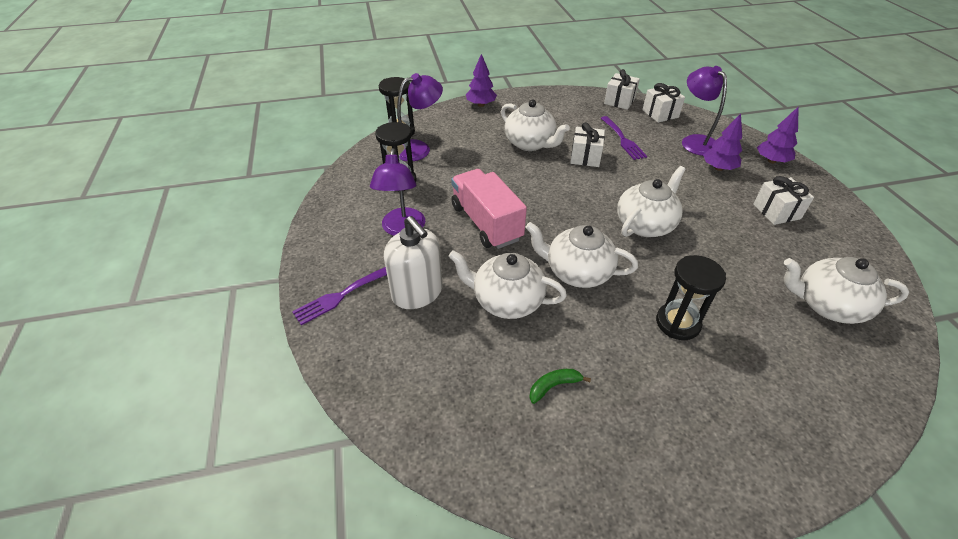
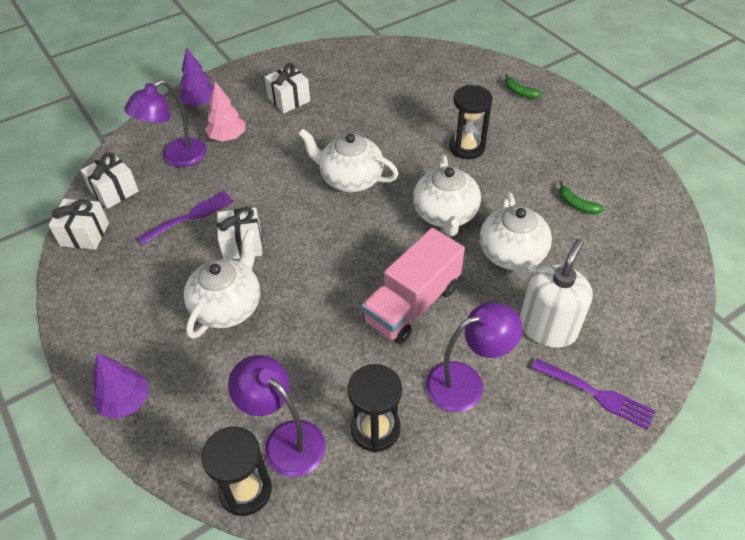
camera: 110 degrees left, 5 degrees up
purple tree [703,114,742,171] -> pink tree [205,82,245,141]
white teapot [784,257,909,324] -> none
none -> green banana [505,74,542,99]

